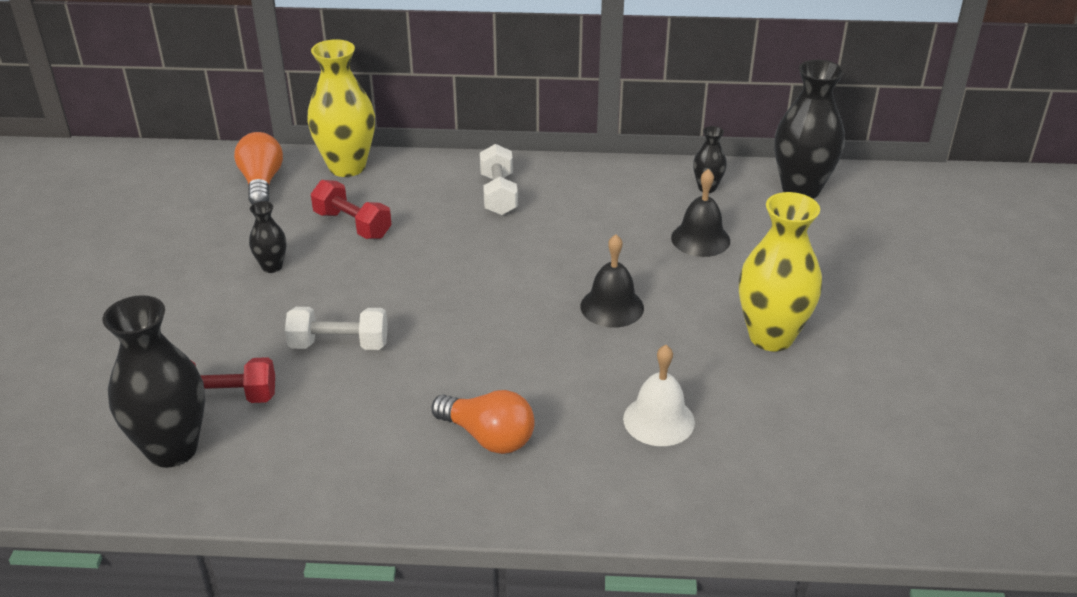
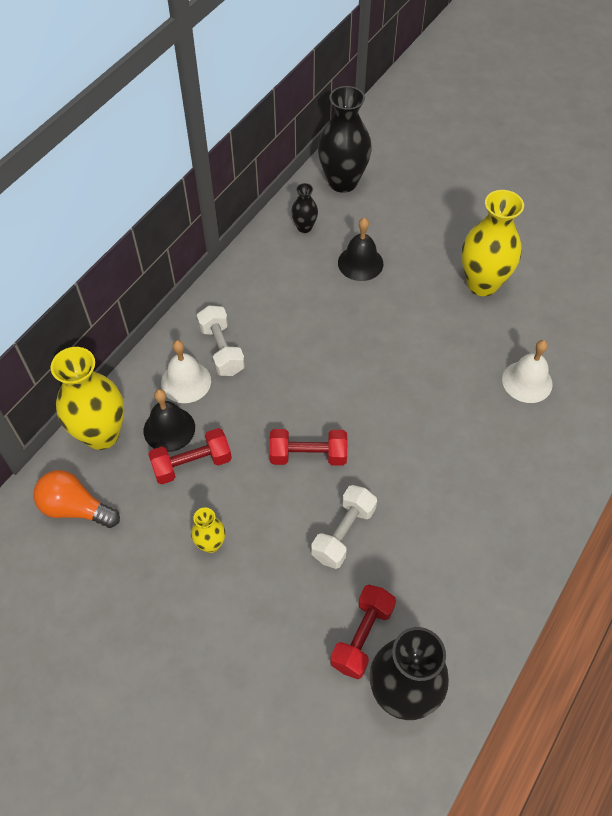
camera: 60 degrees left, 20 degrees up
black vase [249,201,286,273] -> yellow vase [191,508,225,553]
orange light bulb [432,390,535,454] -> none
white dumbbell [480,144,518,215] -> white dumbbell turned 45 degrees clockwise [197,305,245,376]
black bell [581,234,644,328] -> black bell moved to [144,389,195,452]
none -> white bell [161,340,211,403]
none -> red dumbbell [269,429,347,466]

